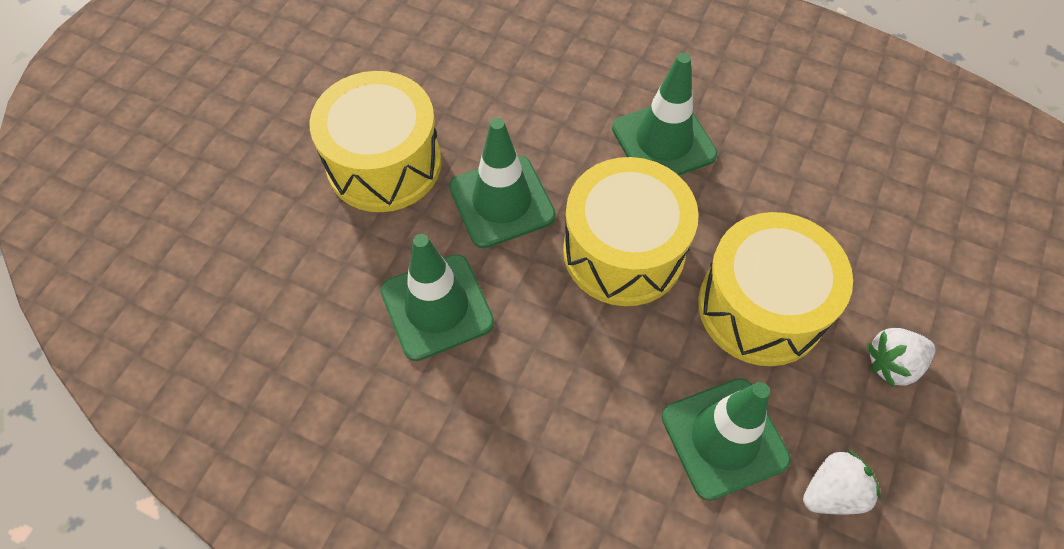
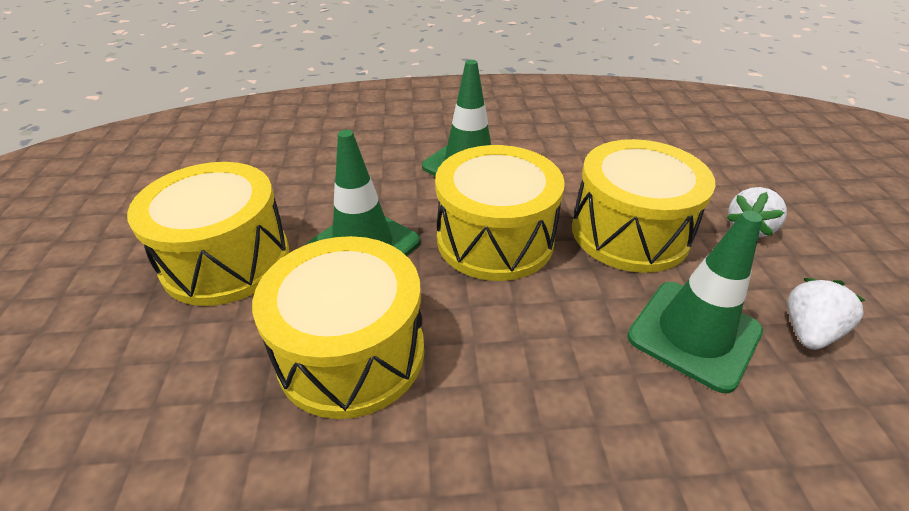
camera: 30 degrees left, 20 degrees down
green traffic cone [380,234,494,361] -> yellow drum [252,236,424,419]

